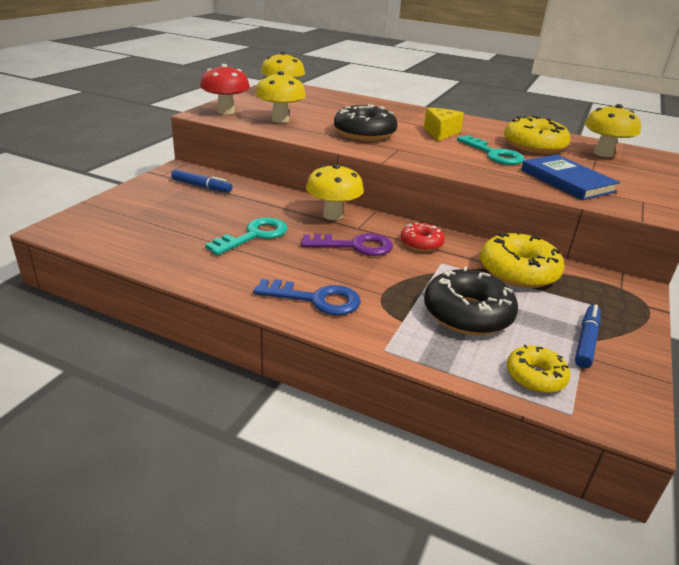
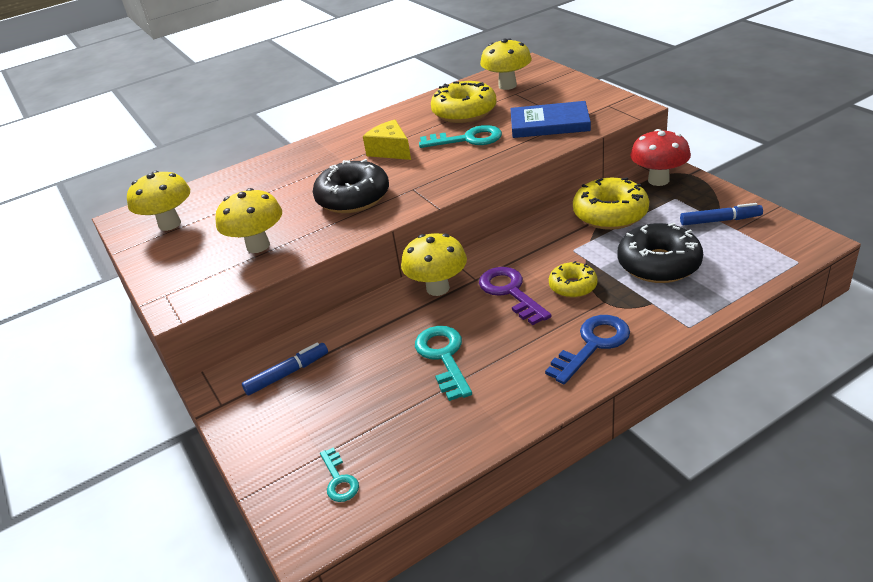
camera: 50 degrees left, 5 degrees up
red mushroom [200,64,250,114] -> red mushroom moved to [630,129,691,186]
purple key [301,233,393,256] -> purple key turned 60 degrees counterclockwise [479,267,552,325]
red donut [401,223,445,252] -> none
yellow donut [507,345,570,393] -> yellow donut moved to [549,261,598,298]
blue marker [575,304,601,368] -> blue marker turned 120 degrees clockwise [680,203,763,225]
none -> turquoise key [320,447,359,502]

